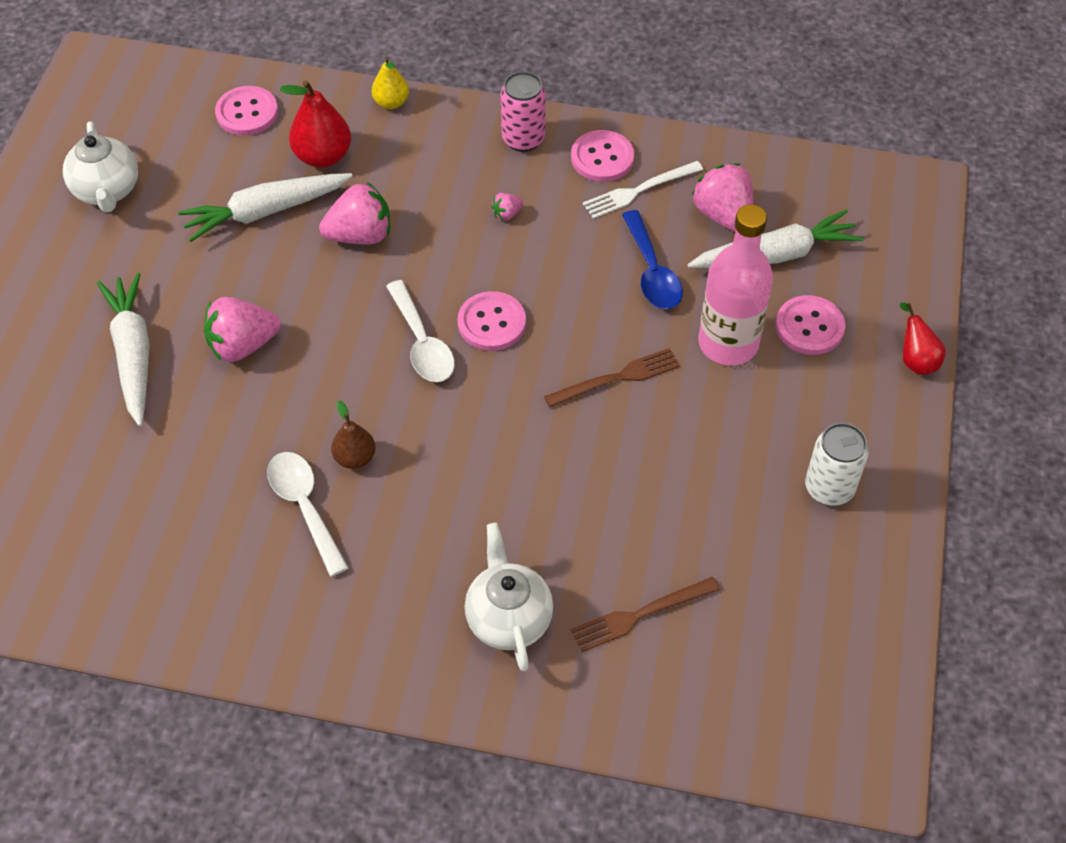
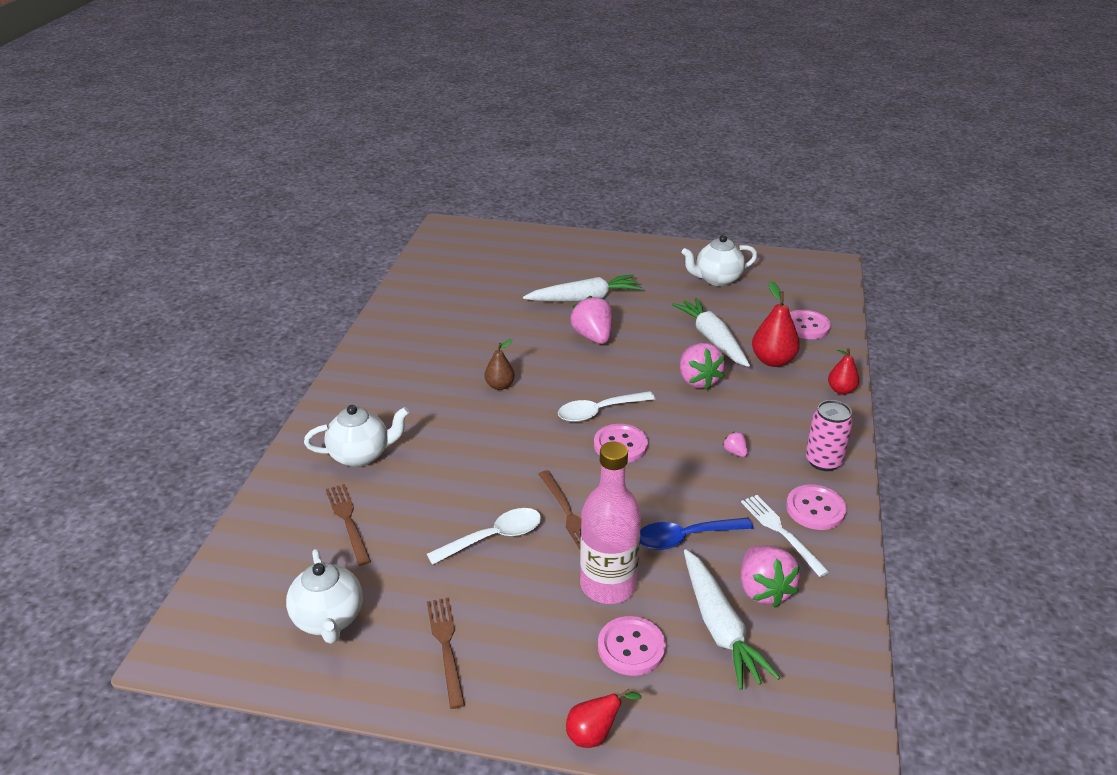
camera: 90 degrees right, 20 degrees down
white spoon [267,452,349,577] -> white spoon moved to [427,508,541,565]
yellow pear [371,57,409,109] -> red pear [828,348,860,395]
pink strawberry [692,164,753,232] -> pink strawberry turned 105 degrees clockwise [741,545,801,608]
white can [805,423,869,506] -> brown fork [427,598,465,709]
none -> white teapot [286,549,363,644]

